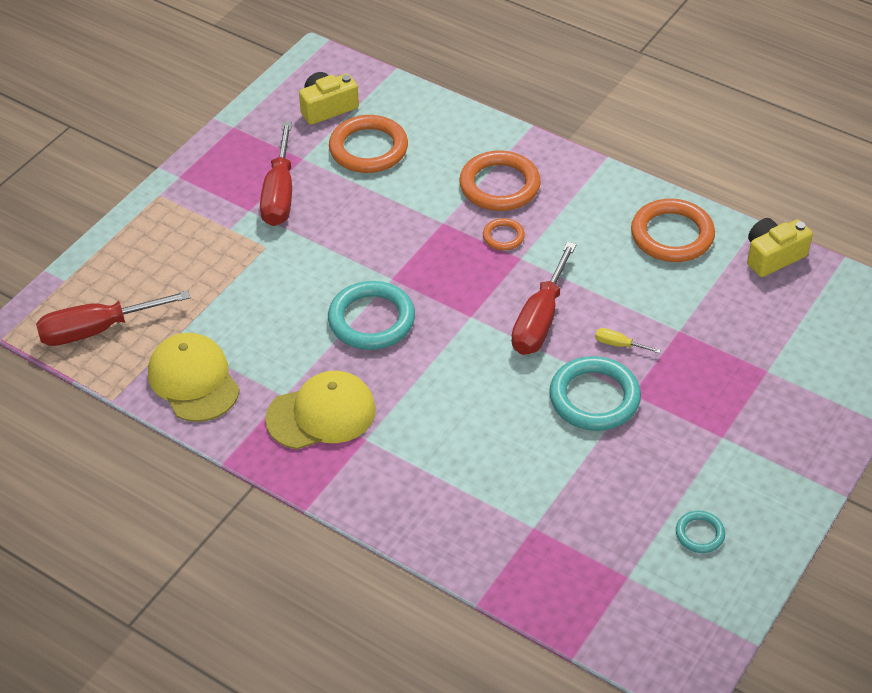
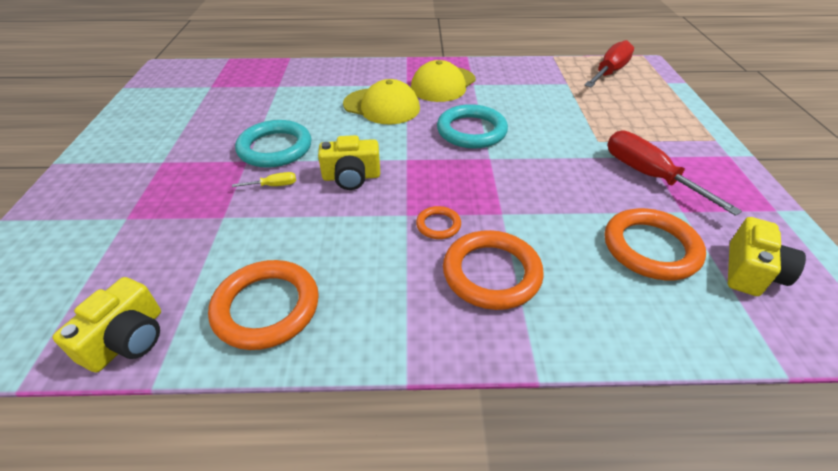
camera: 145 degrees right, 5 degrees down
yellow cap [148,333,240,422] -> yellow cap moved to [343,79,420,124]
red screwdriver [511,242,576,355] -> yellow camera [318,135,380,190]
turquoise ring [676,511,725,553] -> none

